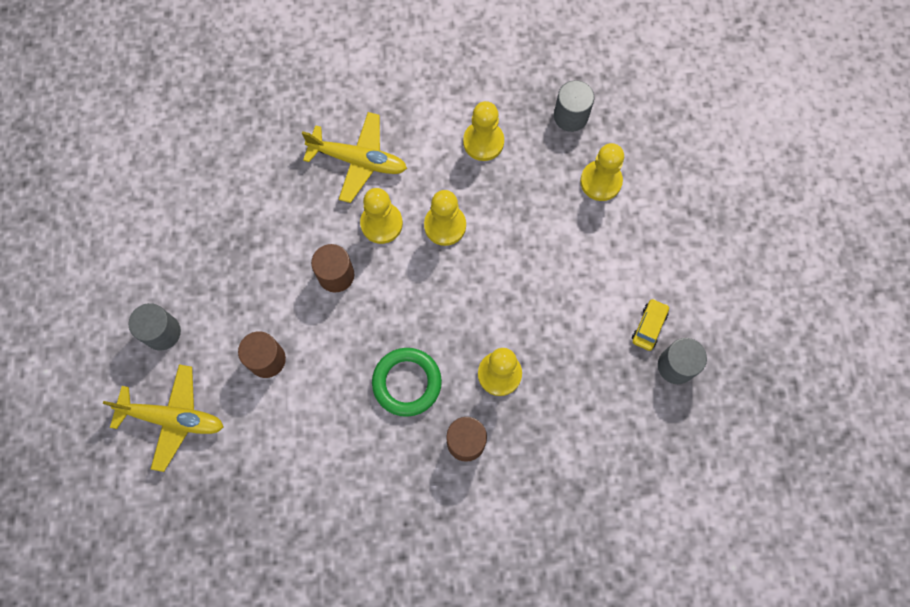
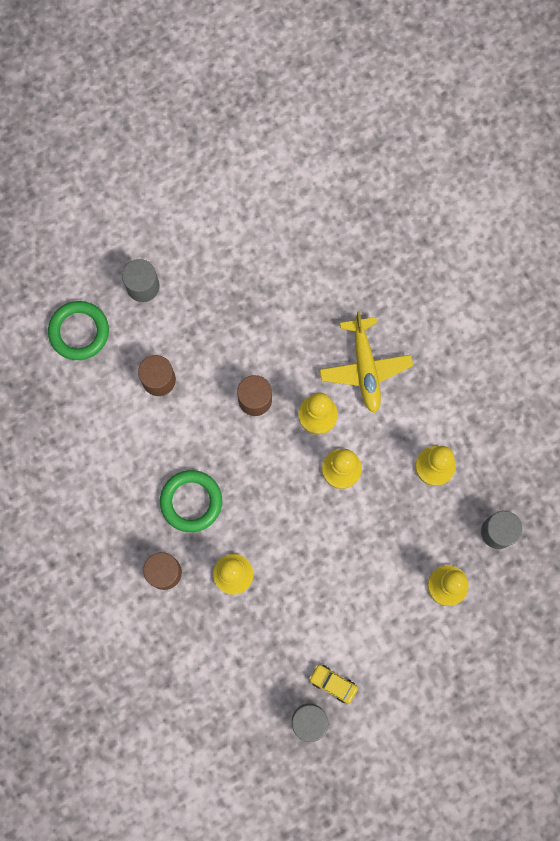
camera: 65 degrees right, 5 degrees up
yellow plane [103,364,224,472] -> green ring [48,301,109,360]
yellow car [632,299,669,351] -> yellow car turned 150 degrees counterclockwise [309,665,358,704]

